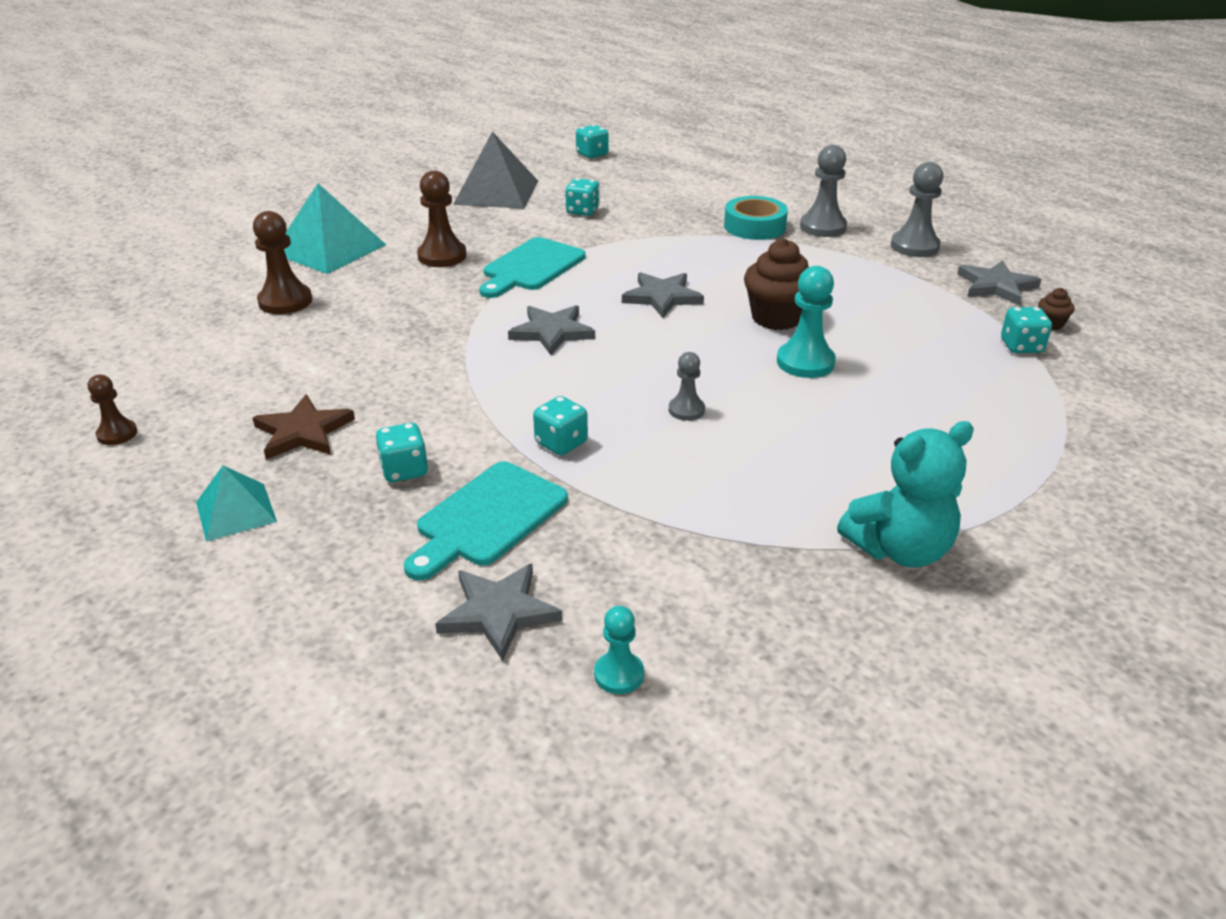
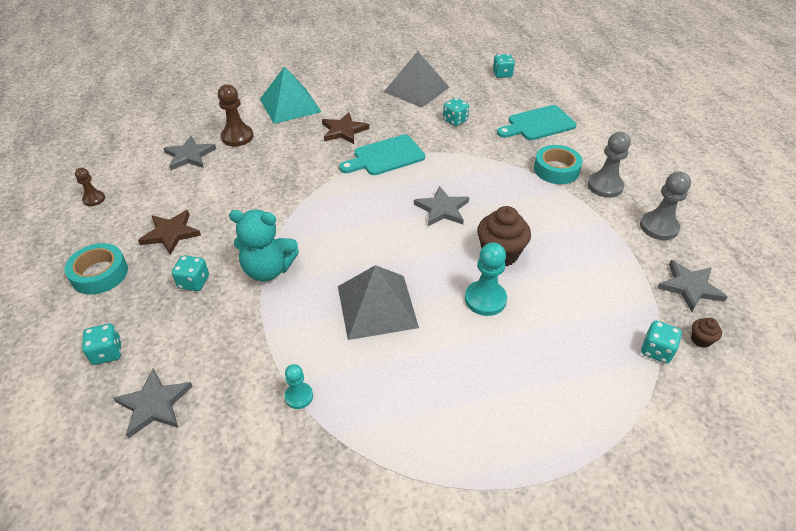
camera: 30 degrees right, 10 degrees up
turquoise pyramid [196,466,277,542] -> turquoise tape [64,243,128,295]
turquoise cutting board [404,462,568,580] -> turquoise cutting board moved to [497,105,577,140]
brown pawn [417,170,466,267] -> brown star [322,112,369,144]
grey star [508,305,595,355] -> grey star moved to [163,136,216,170]
turquoise dice [533,396,588,455] -> turquoise dice moved to [82,324,122,365]
turquoise pawn [594,606,644,694] -> turquoise pawn moved to [284,364,313,409]
grey pawn [669,352,705,421] -> grey pyramid [338,265,419,340]
turquoise teddy bear [837,421,974,567] -> turquoise teddy bear moved to [229,210,299,281]

